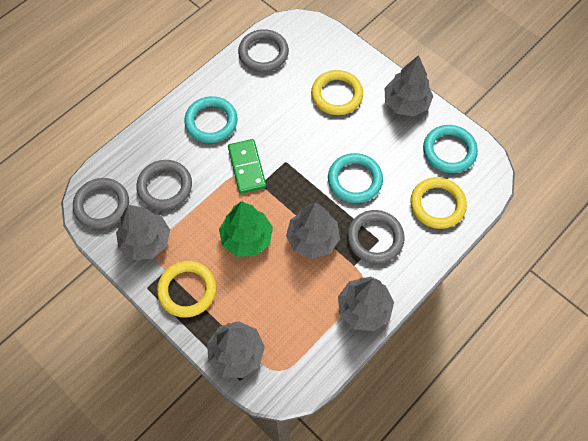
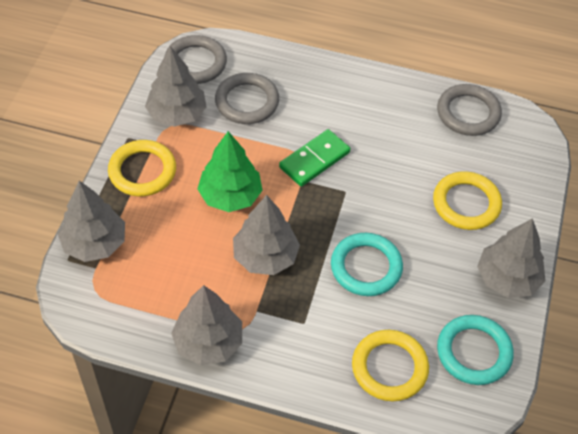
camera: 60 degrees right, 10 degrees down
turquoise ring [184,96,238,143] -> none
grey ring [347,210,405,264] -> none

